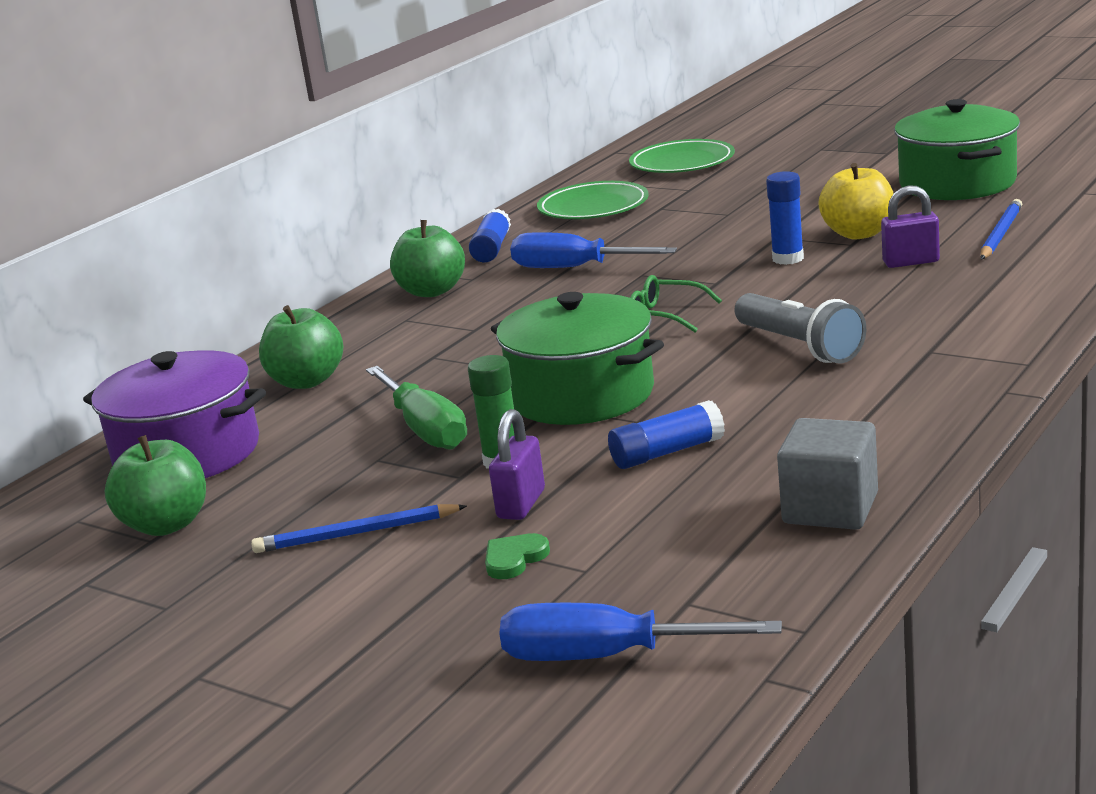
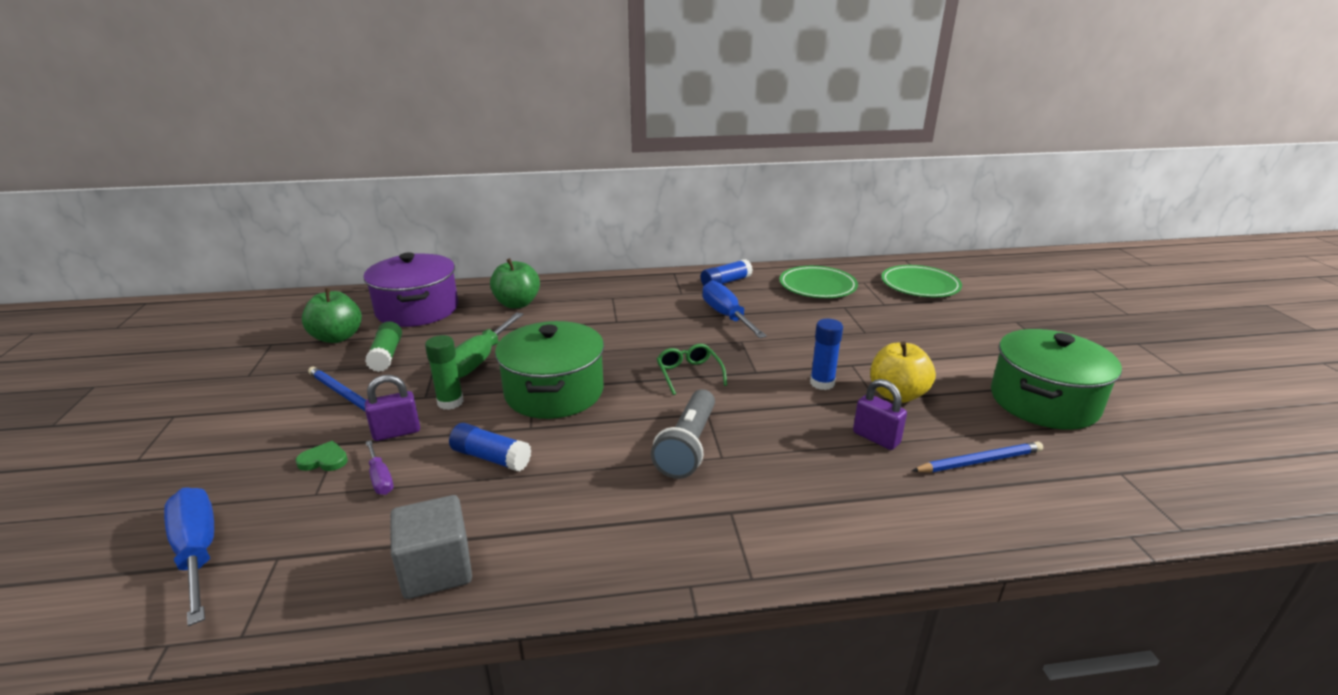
camera: 45 degrees right, 5 degrees up
green apple [390,220,465,297] -> none
none -> green glue stick [365,321,402,372]
none -> purple screwdriver [366,440,394,495]

